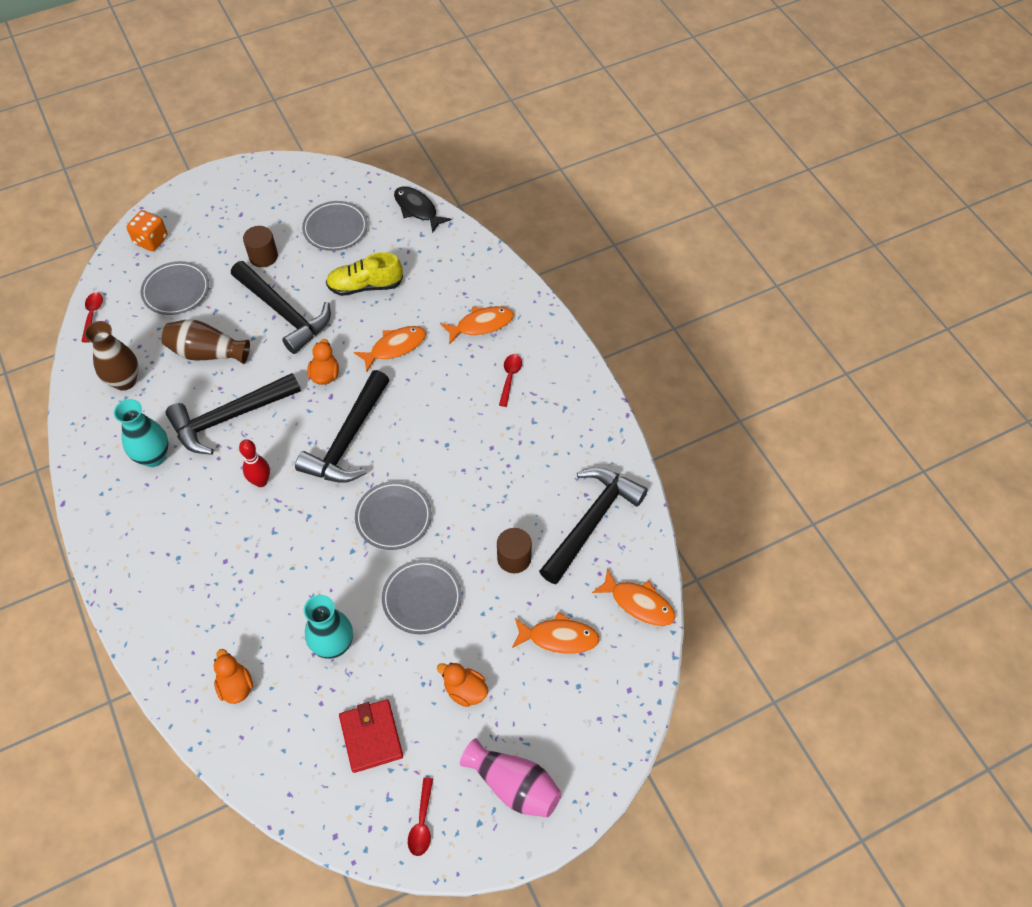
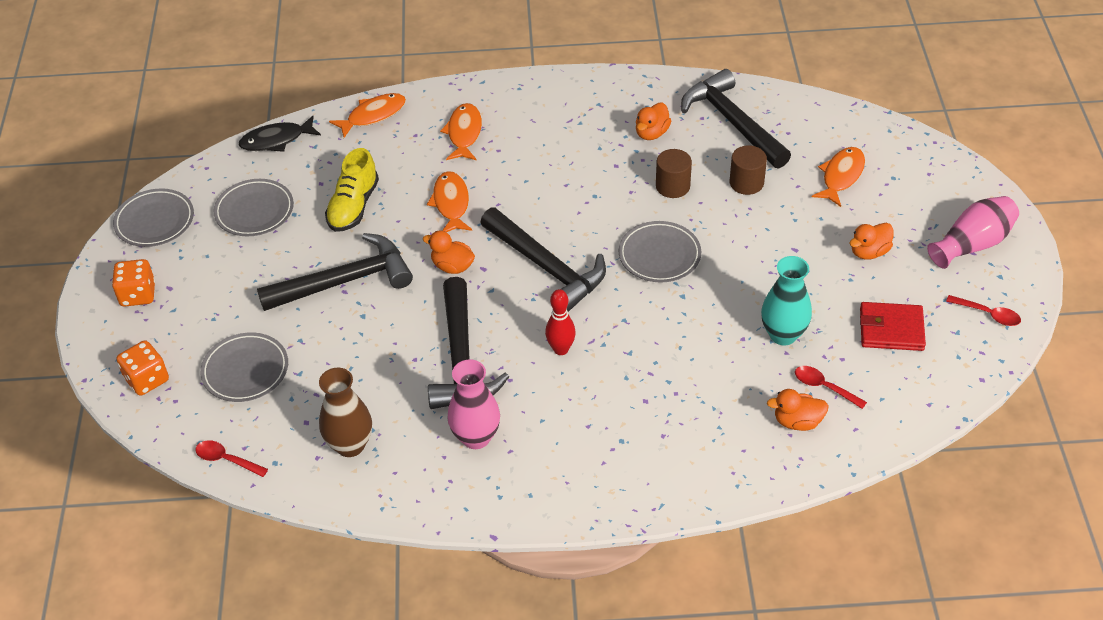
camera: 65 degrees left, 10 degrees down
turquoise vase [114,399,168,467] -> pink vase [448,359,500,449]
brown vase [162,319,250,364] -> none
brown cylinder [243,226,278,267] -> brown cylinder moved to [656,149,692,198]
grey plate [382,560,462,635] -> grey plate moved to [113,188,194,247]
red spoon [499,354,522,407] -> red spoon moved to [795,366,867,409]
orange fish [592,568,675,626] -> orange fish moved to [329,93,406,138]
none -> orange dice [112,259,155,307]
none -> orange duck [636,103,671,140]

